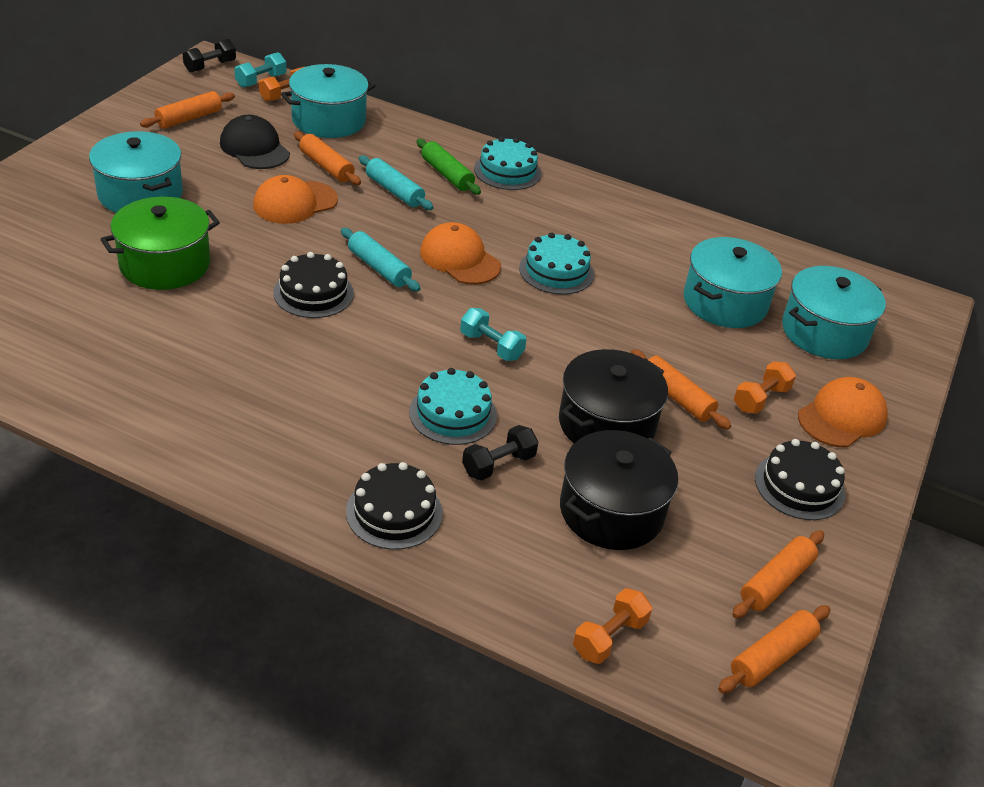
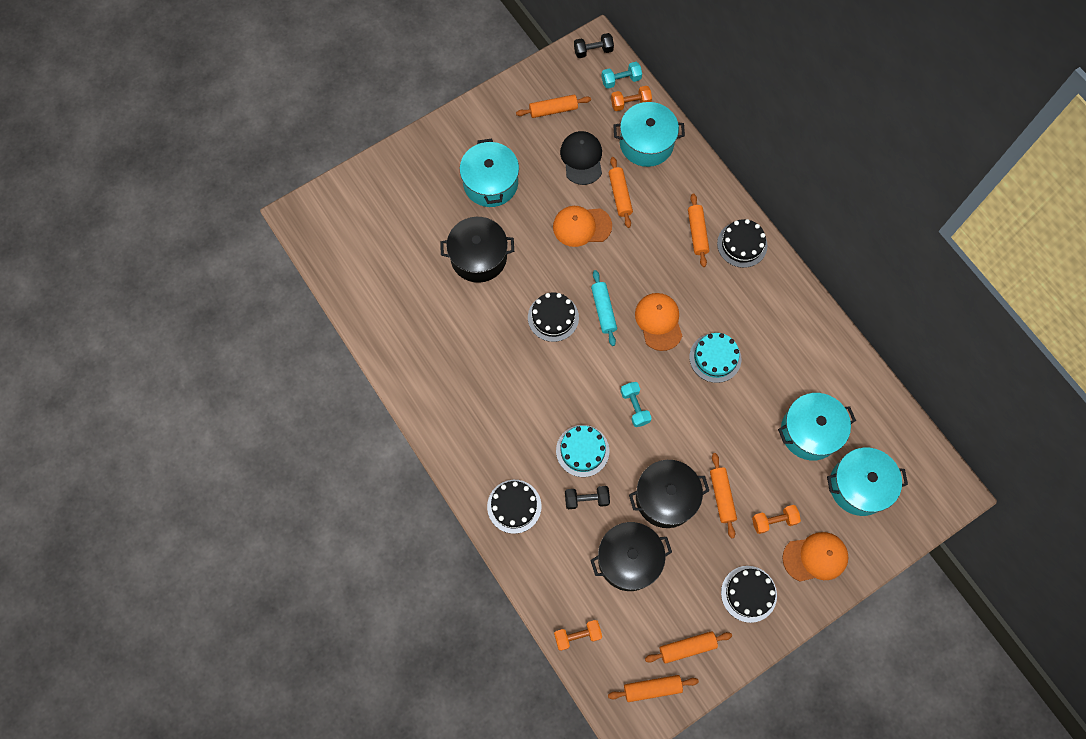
camera: 35 degrees right, 30 degrees up
green pot [101,197,220,290] -> black pot [440,217,514,283]
turquoise rolling pin [359,156,434,210] -> none
green rolling pin [417,139,481,195] -> orange rolling pin [688,194,709,267]
turquoise cake [474,137,541,190] -> black cake [717,219,768,268]

